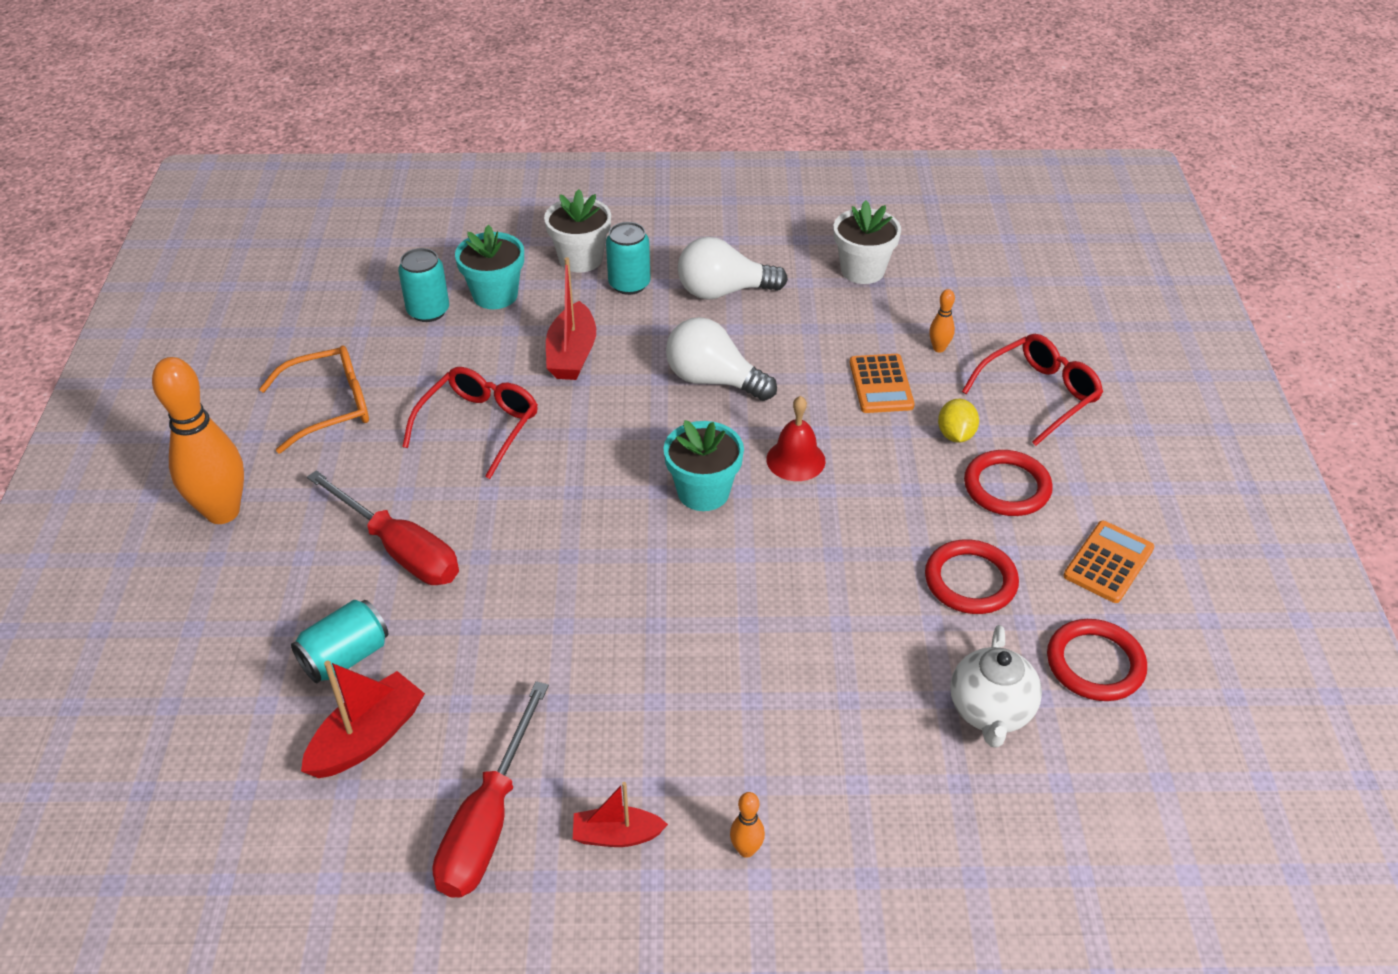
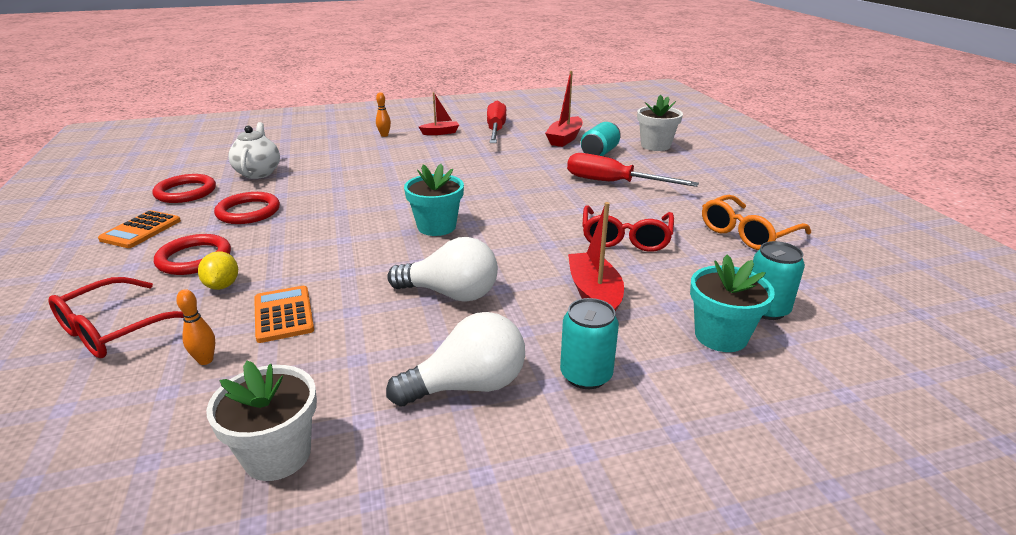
camera: 165 degrees right, 15 degrees down
orange bowling pin [152,357,244,524] -> none
white flower pot [544,189,611,272] -> white flower pot moved to [637,95,683,151]
red bell [766,396,826,481] -> none

